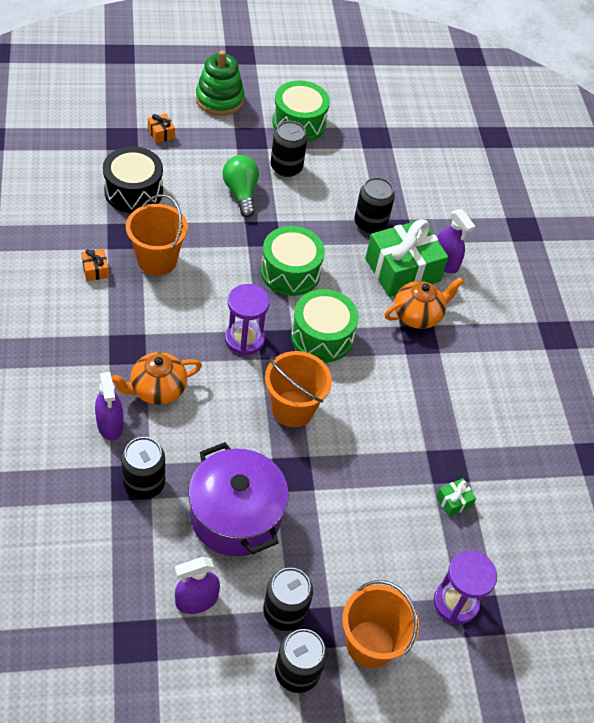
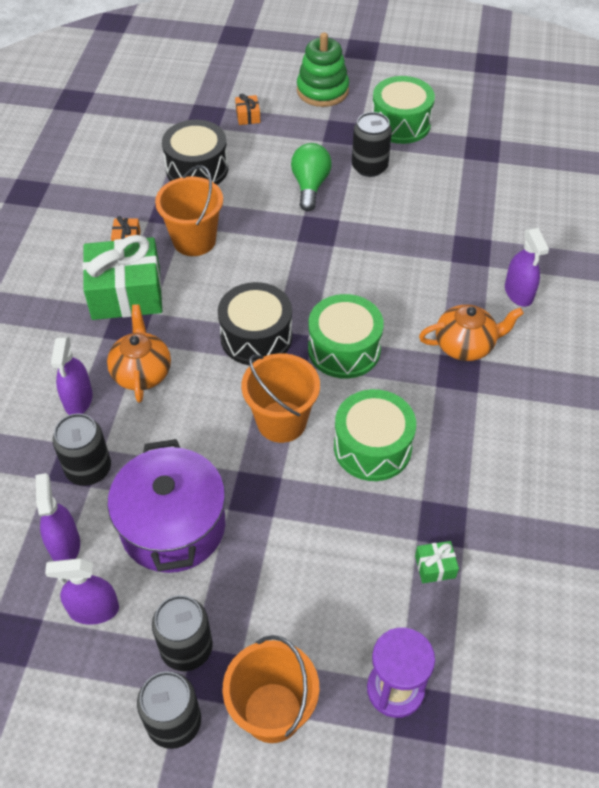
camera: 25 degrees right, 0 degrees up
orange teapot [111,352,202,405] -> orange teapot turned 90 degrees clockwise [107,304,171,403]
purple hourglass [225,284,270,355] -> black drum [218,282,292,365]
green drum [261,226,325,296] -> green drum moved to [334,389,416,481]
black can [354,177,395,234] -> none
green gift [365,219,449,297] -> green gift moved to [82,235,162,320]
none -> purple spray bottle [36,473,80,561]

